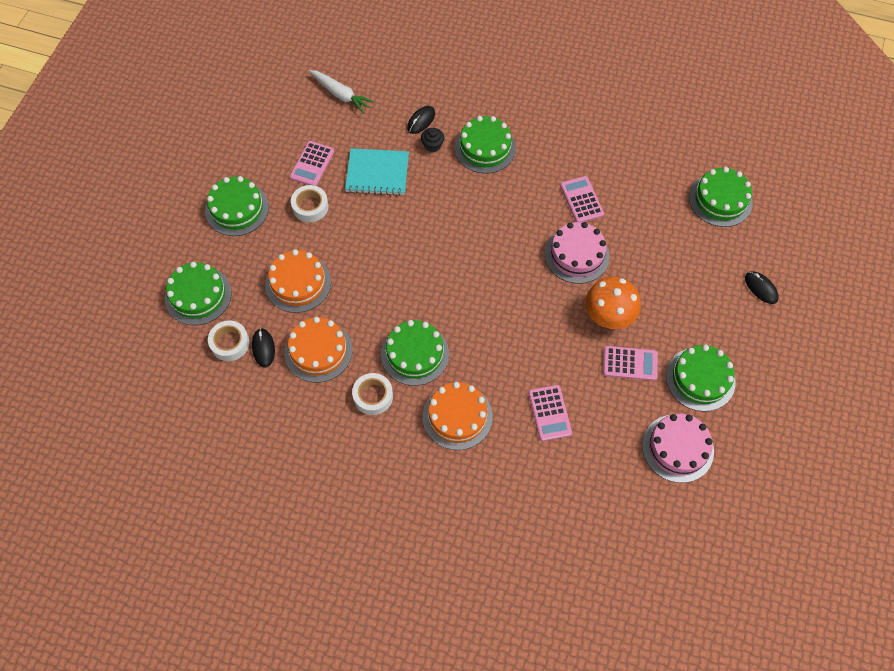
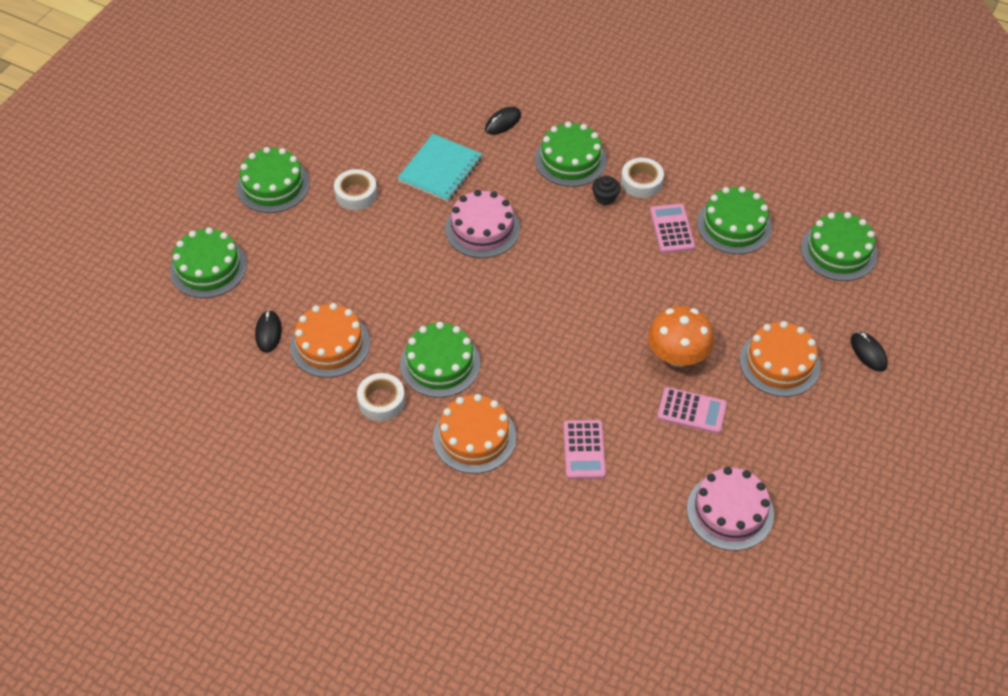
camera: 10 degrees right, 10 degrees down
white tape [208,320,250,361] -> white tape moved to [621,158,664,198]
orange cake [265,249,331,313] -> orange cake moved to [740,321,821,397]
pink calculator [290,141,334,186] -> none
white carrot [309,70,375,114] -> none
turquoise notebook [345,148,409,196] -> turquoise notebook turned 75 degrees counterclockwise [398,134,482,202]
black cupcake [421,128,444,152] -> black cupcake moved to [592,175,620,205]
pink cake [545,222,610,284] -> pink cake moved to [445,190,520,258]
green cake [666,344,736,411] -> green cake moved to [697,186,772,254]

